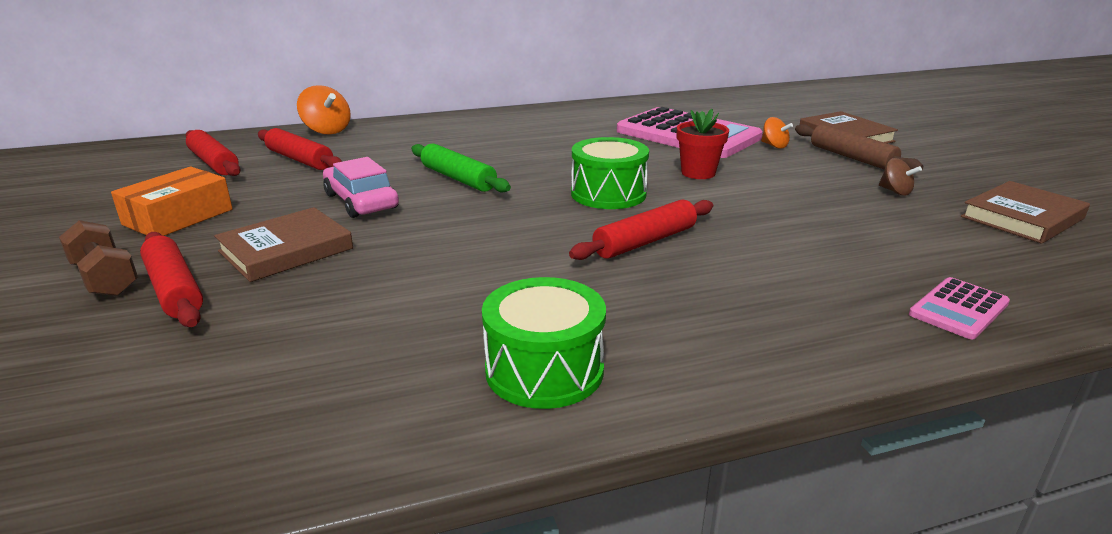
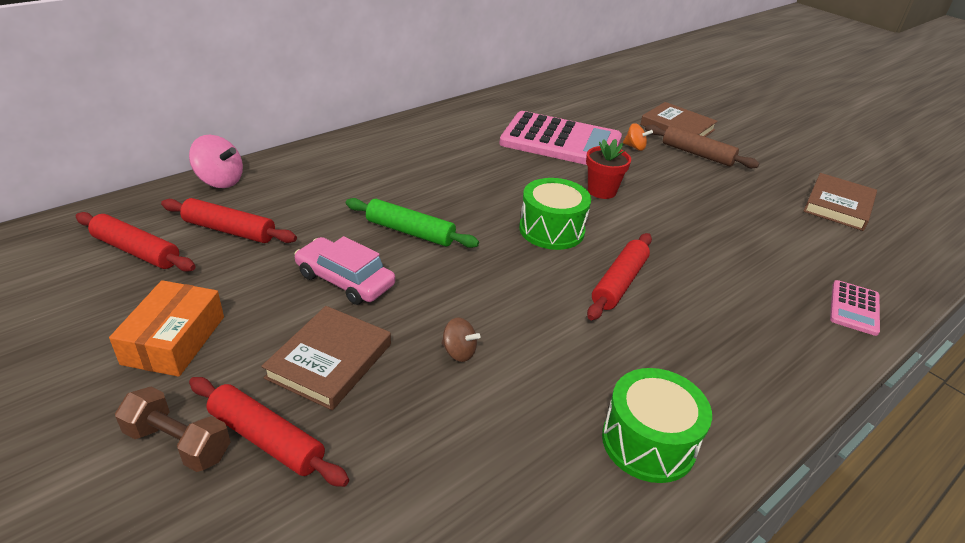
camera: 25 degrees left, 10 degrees up
orange spinning top [297,85,351,135] -> pink spinning top [189,135,243,188]
brown spinning top [879,158,922,196] -> brown spinning top moved to [441,317,480,362]

